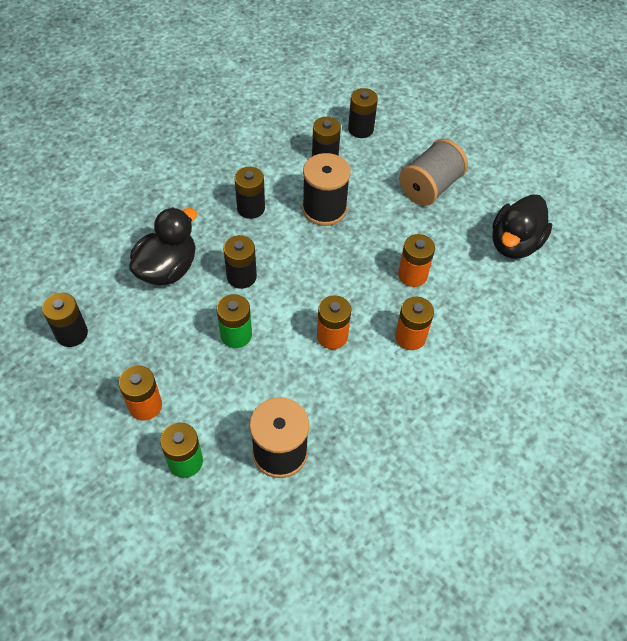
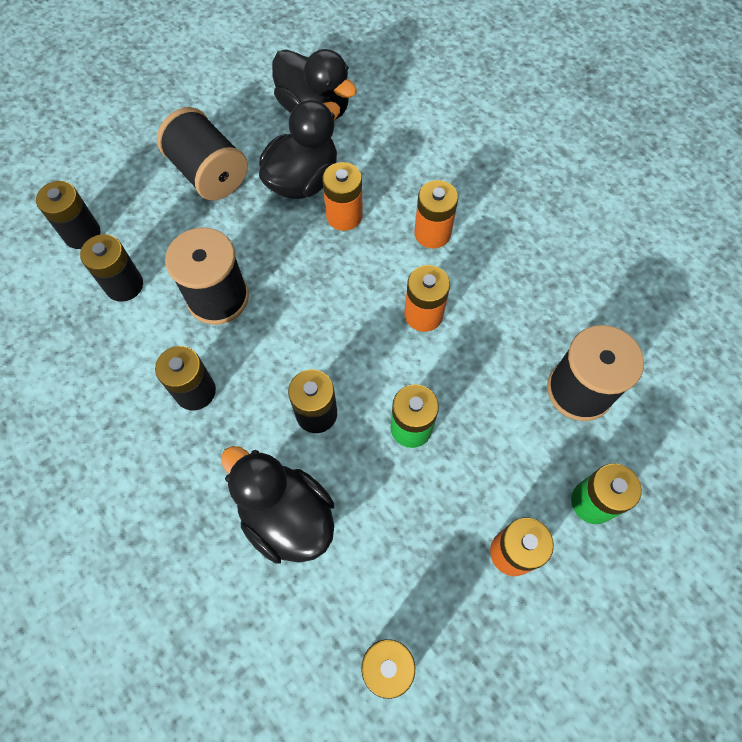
camera: 80 degrees left, 10 degrees up
grey spool [399,139,468,206] -> black spool [157,107,248,201]
none -> black duck [259,100,340,199]

